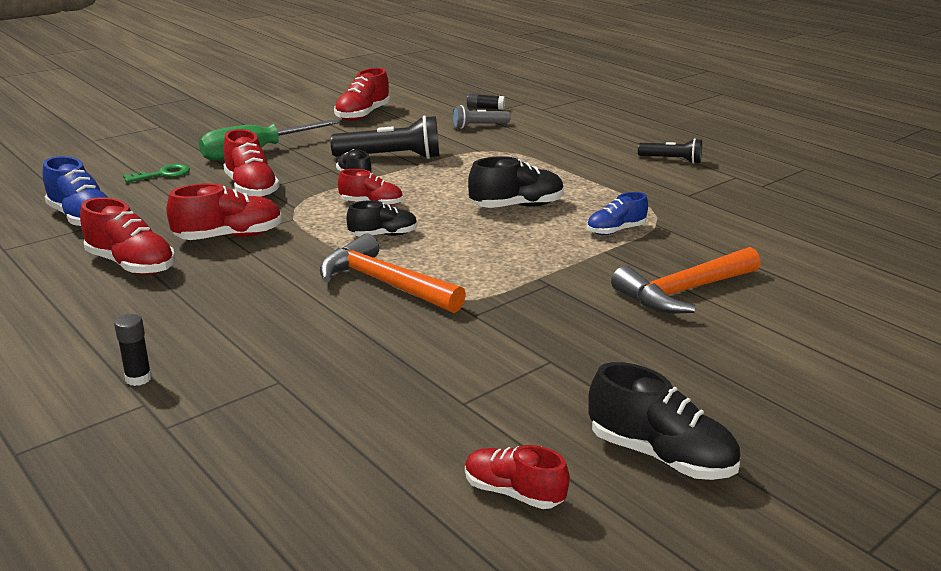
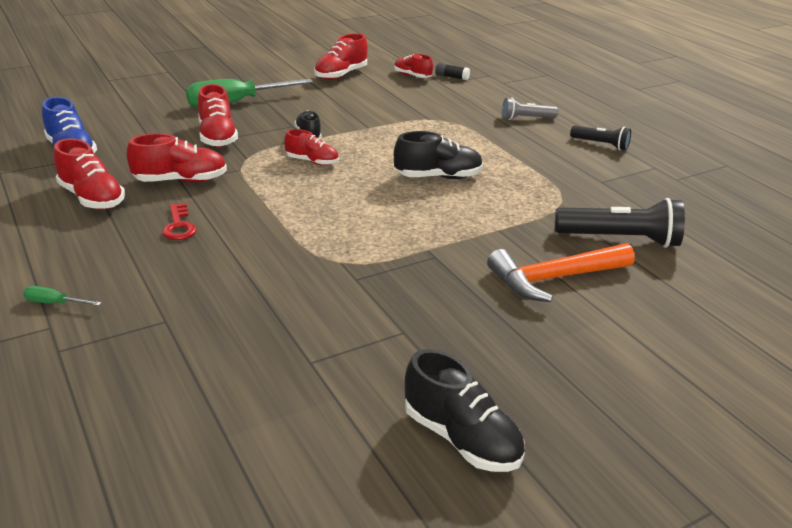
camera: 10 degrees right, 5 degrees up
black glue stick [114,314,152,386] -> green screwdriver [23,286,102,306]
green key [123,164,190,183] -> none
orange hammer [320,234,466,313] -> none
black flashlight [330,115,440,159] -> black flashlight moved to [555,198,685,248]
black shoe [347,200,417,237] -> none
grey flashlight [452,105,511,129] -> grey flashlight moved to [502,98,558,120]
red shoe [465,445,570,509] -> red shoe moved to [394,54,433,78]
blue shoe [586,192,648,235] -> none
none -> red key [162,203,197,240]

